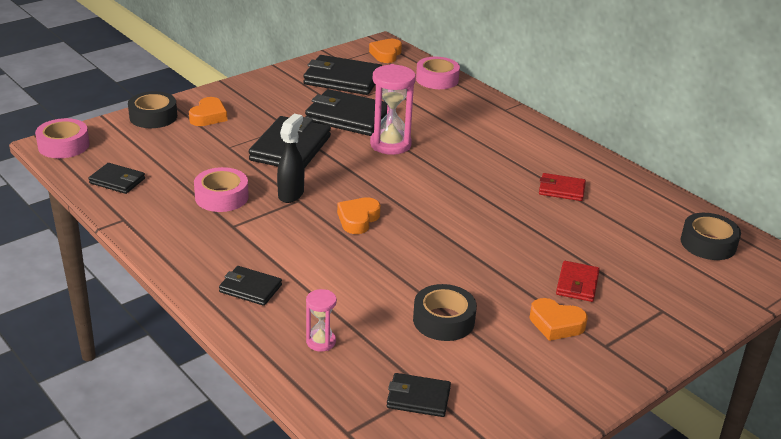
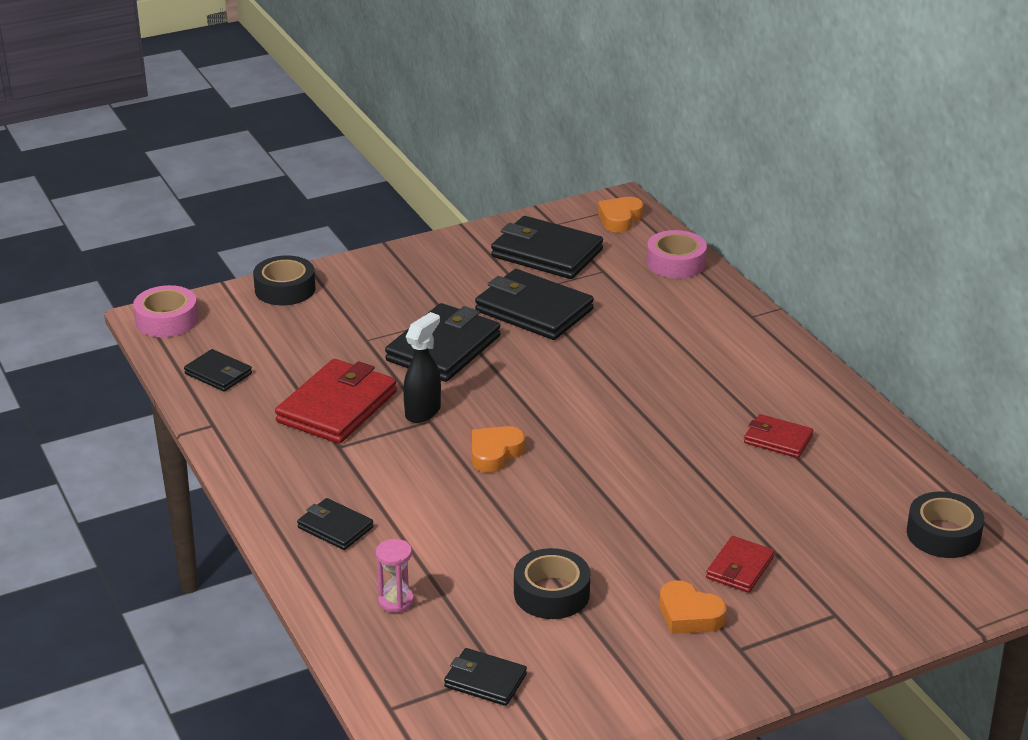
camera: 15 degrees right, 0 degrees up
orange heart [189,97,227,126] -> none
pink tape [194,167,249,212] -> red wallet [275,359,397,444]
pink hourglass [370,64,416,155] -> none

